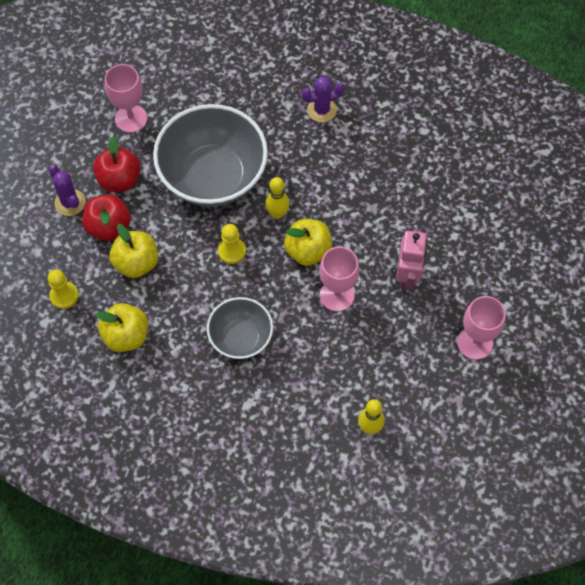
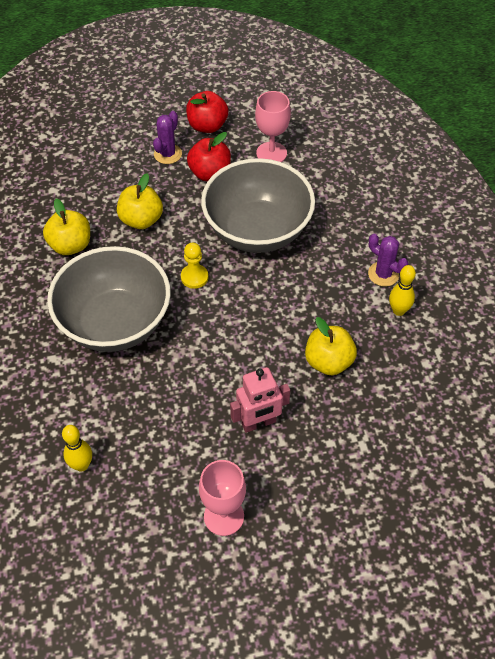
camera: 60 degrees right, 10 degrees down
yellow pawn [47,269,79,309] -> none
red apple [83,194,131,241] -> red apple moved to [186,91,228,133]
grey bowl [207,297,273,359] -> grey bowl [47,246,171,352], size x1.81
yellow bowling pin [265,177,290,219] -> yellow bowling pin moved to [389,265,416,316]
yellow apple [284,219,332,266] -> yellow apple moved to [305,317,357,375]
pink goblet [319,247,359,312] -> none

